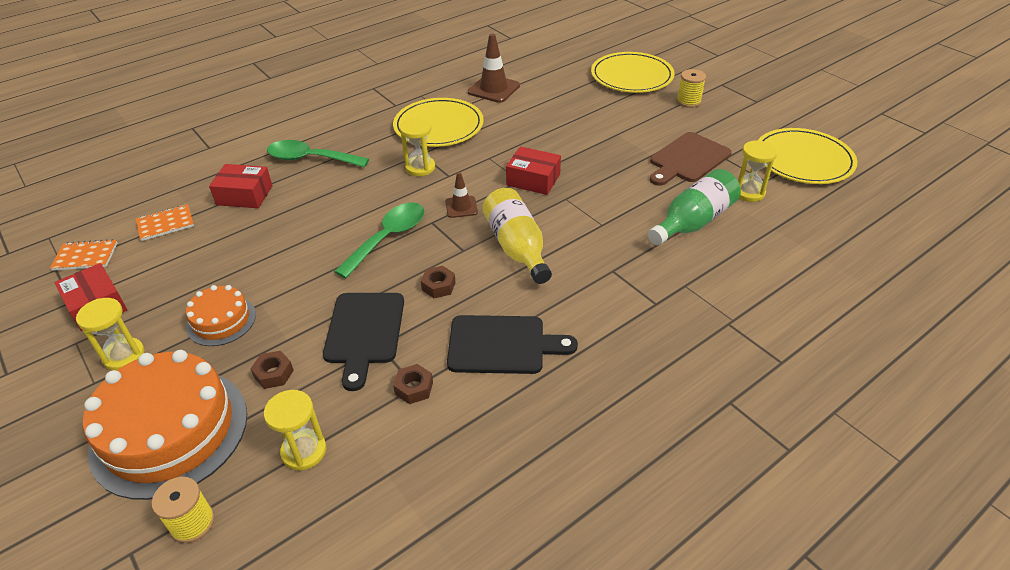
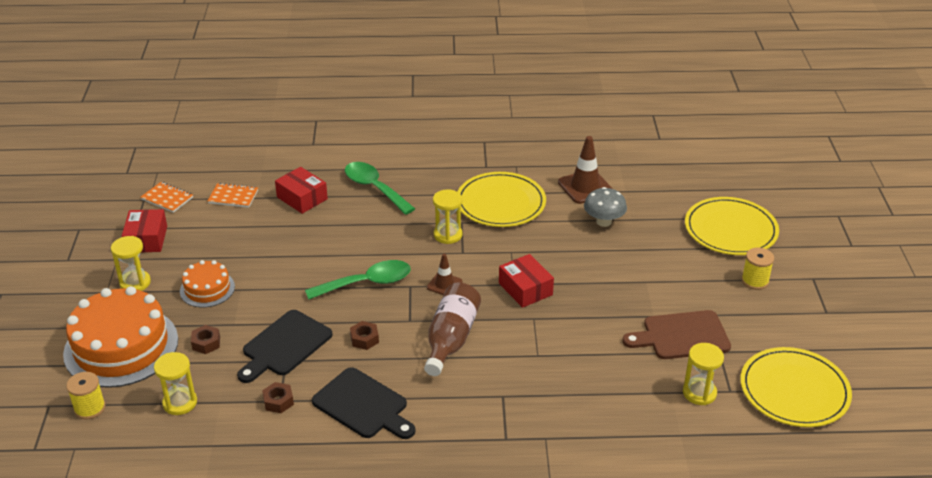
camera: 35 degrees right, 5 degrees down
yellow bottle [483,188,552,284] -> brown bottle [424,283,481,376]
green bottle [648,169,741,245] -> none
none -> grey mushroom [584,187,627,227]

